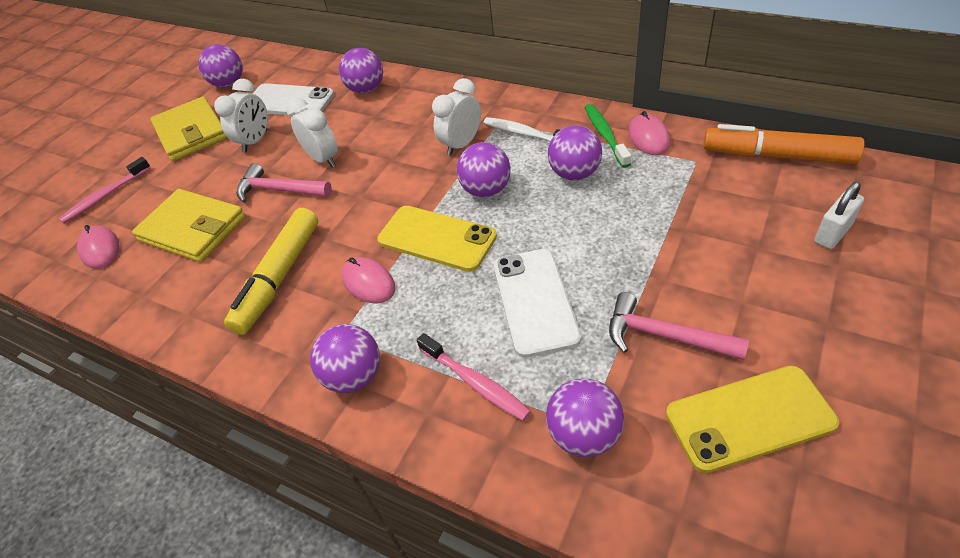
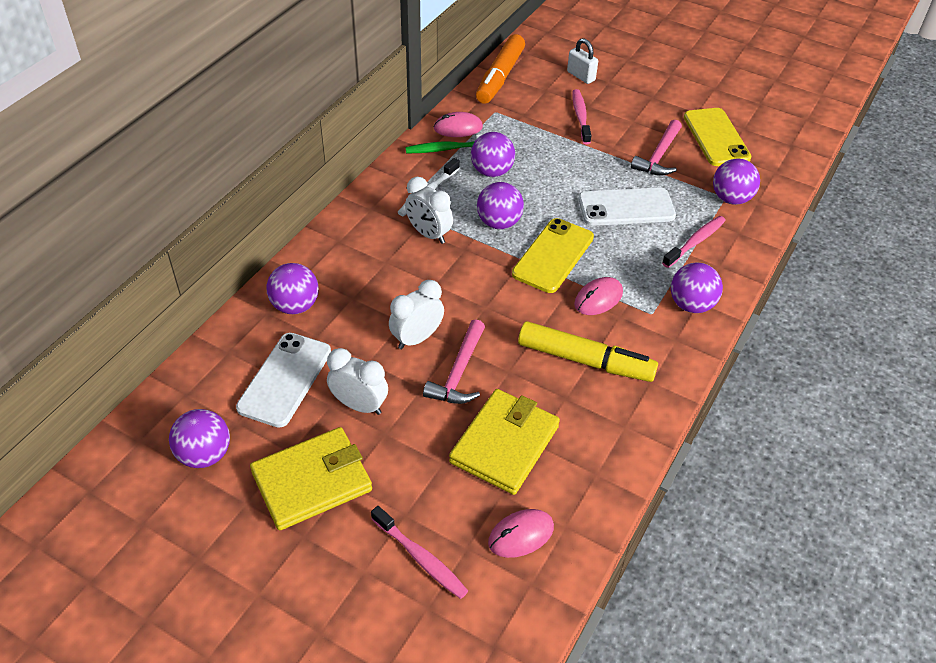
camera: 95 degrees left, 0 degrees up
none -> pink toothbrush [572,89,591,145]

